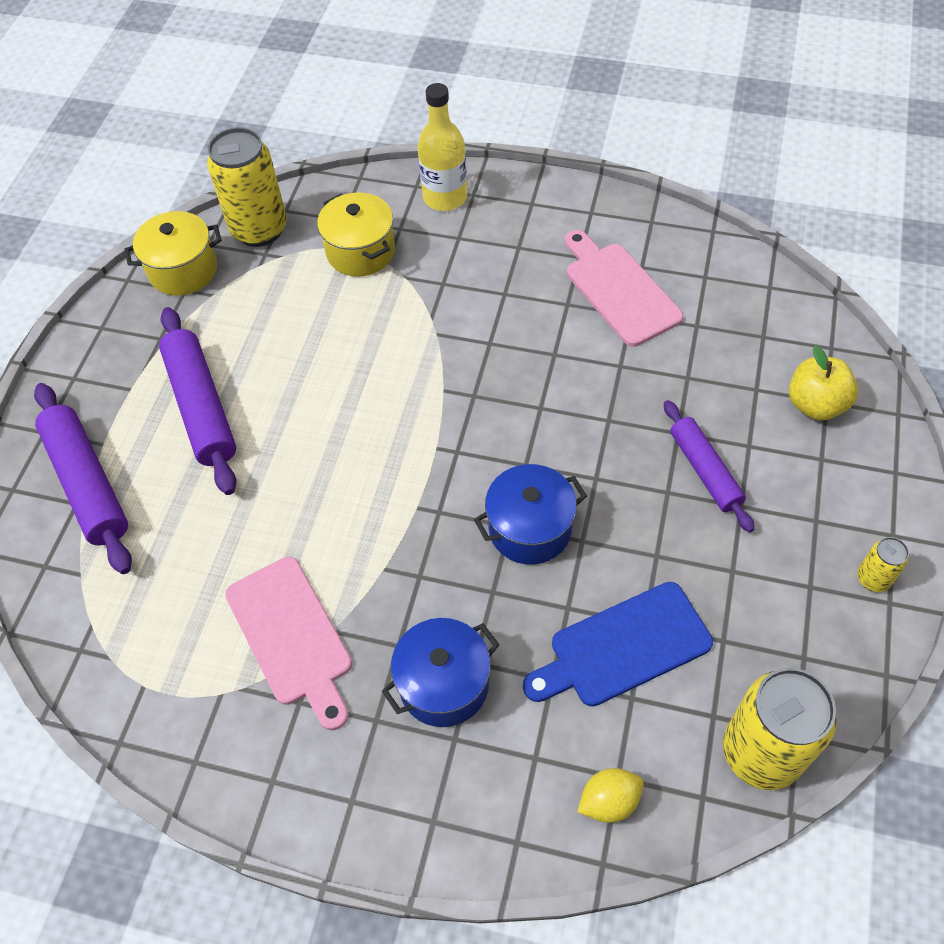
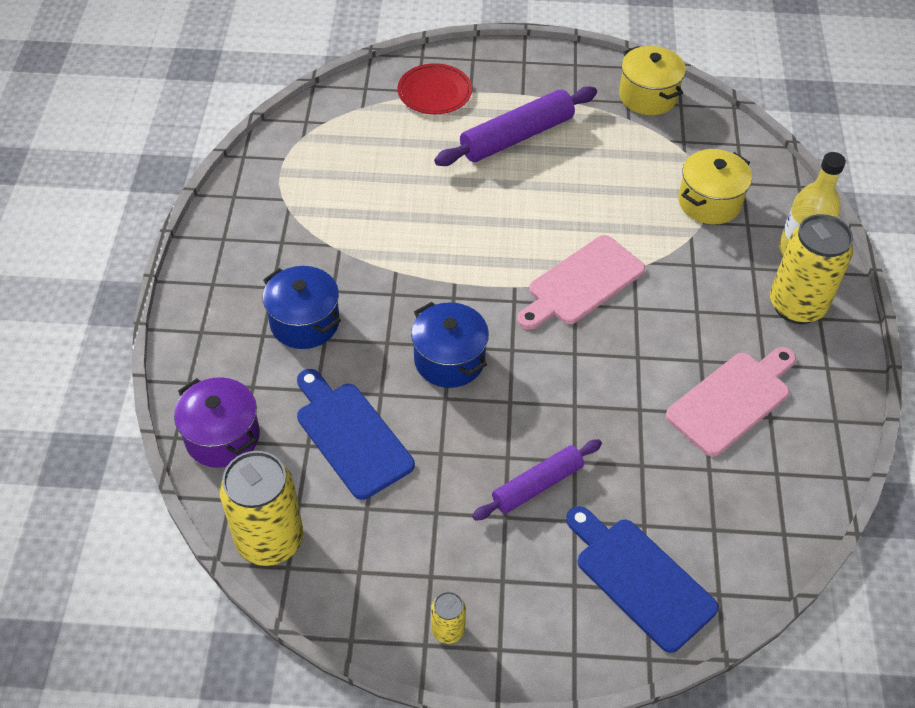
camera: 75 degrees right, 5 degrees down
purple rolling pin [34,383,132,574] -> red plate [397,63,472,114]
yellow can [207,127,287,247] -> yellow can moved to [770,214,853,324]
pink cutting board [225,556,352,730] -> pink cutting board moved to [517,235,645,330]
yellow lemon [578,768,644,823] -> purple pot [174,377,260,468]
yellow apple [789,345,858,420] -> blue cutting board [566,506,719,653]

